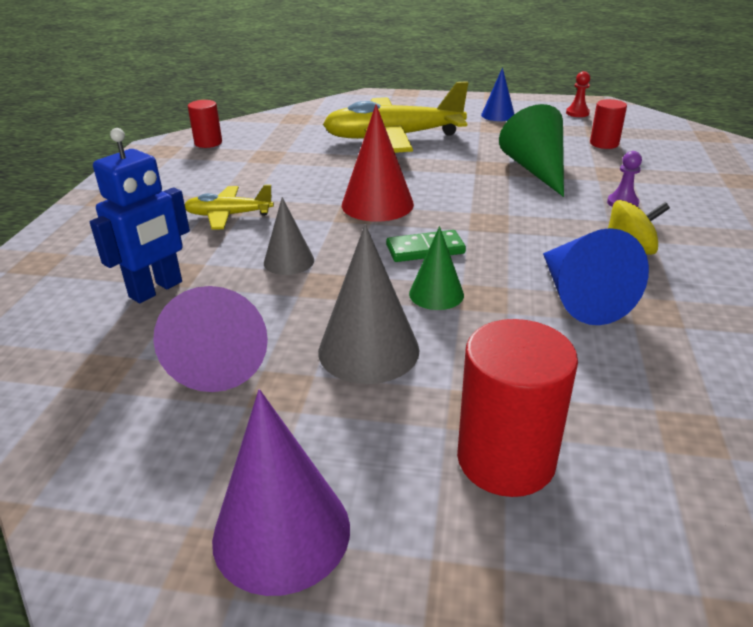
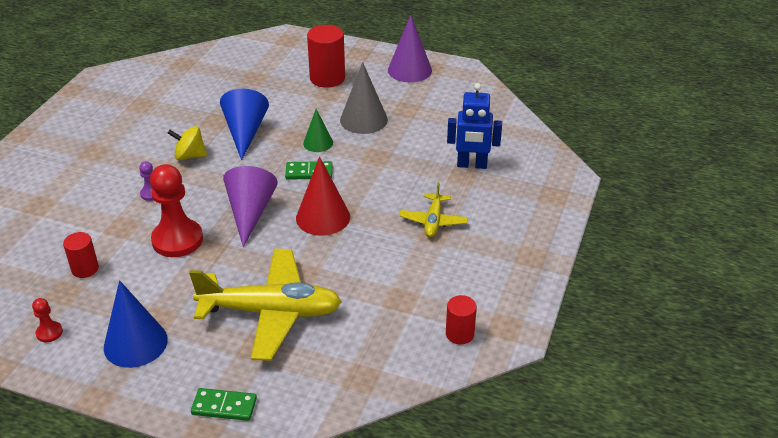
camera: 170 degrees left, 5 degrees up
blue robot [90,128,190,303] -> blue robot turned 135 degrees counterclockwise [447,83,502,169]
purple cone [153,286,268,392] -> purple cone moved to [223,166,278,247]
yellow plane [185,184,274,230] -> yellow plane turned 90 degrees clockwise [399,182,468,237]
grey cone [264,197,314,275] -> none
blue cone [481,68,514,121] -> blue cone [104,280,168,368], size x1.65
green cone [499,104,564,197] -> red pawn [150,164,203,257]
none -> green domino [191,388,257,421]

